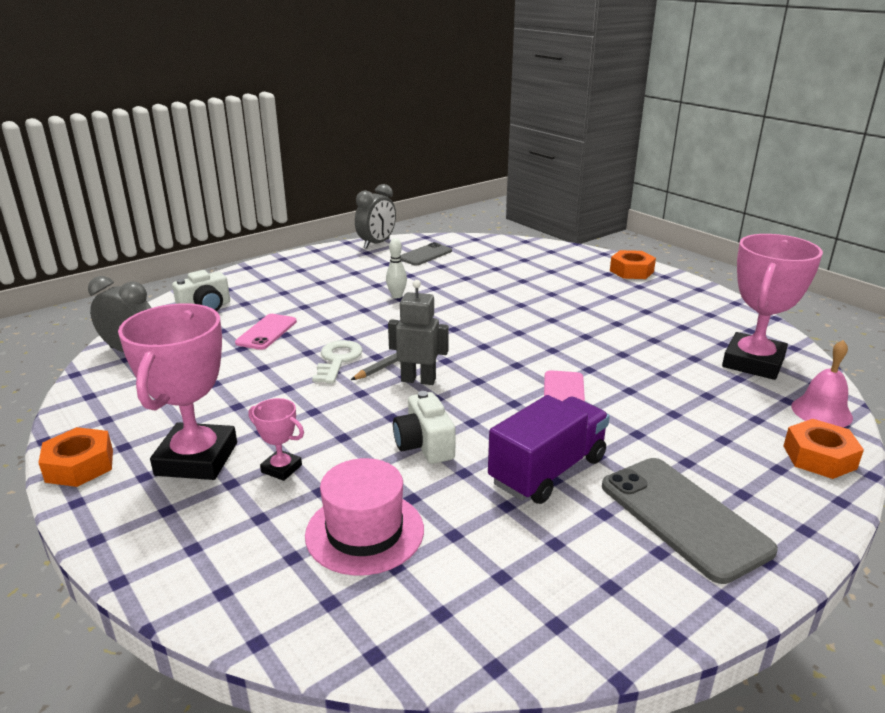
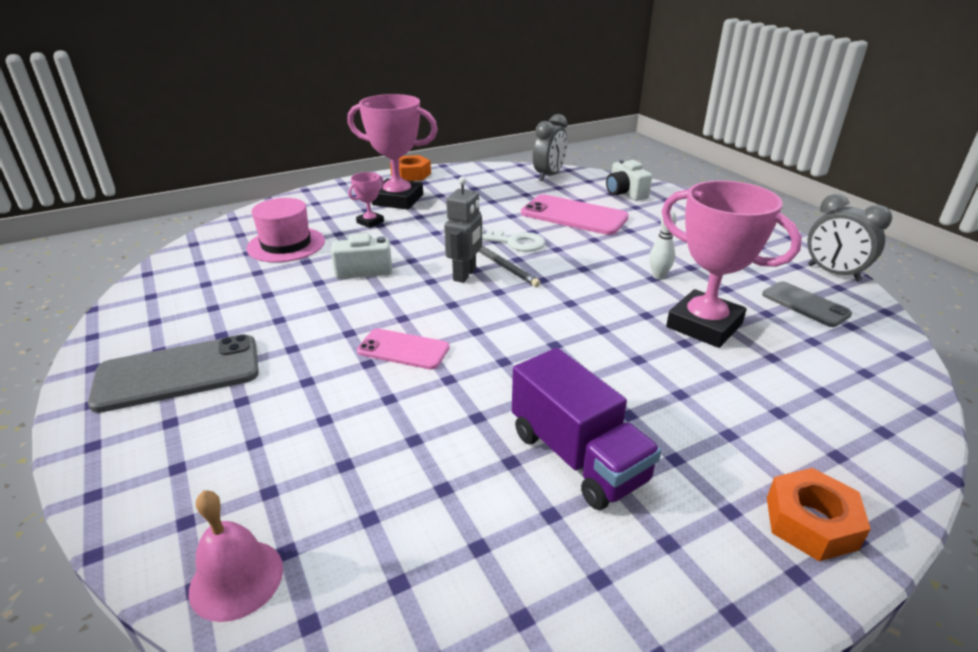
camera: 100 degrees right, 5 degrees up
pink phone [235,314,297,350] -> pink phone [521,194,629,235], size x1.66
purple truck [488,395,610,504] -> purple truck moved to [512,348,661,510]
pink trophy [722,234,823,380] -> pink trophy moved to [662,180,802,348]
orange nut [783,419,864,479] -> none

